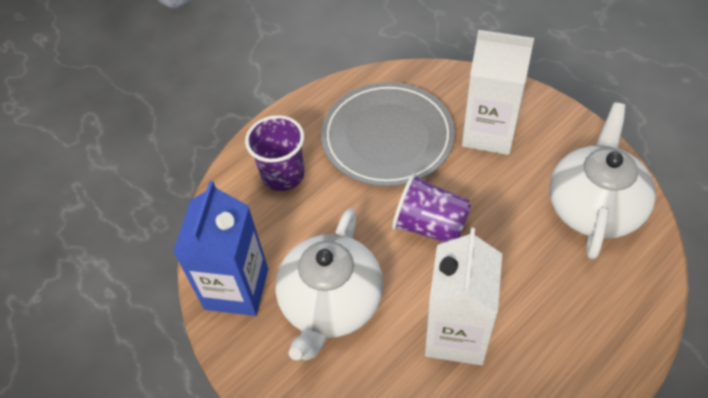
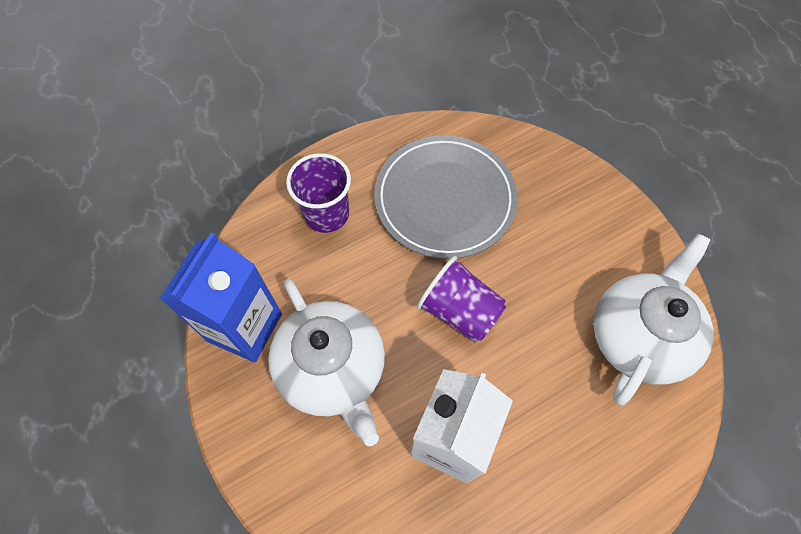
camera: 10 degrees right, 10 degrees up
white teapot [275,208,383,360] -> white teapot turned 60 degrees counterclockwise [268,279,385,446]
white carton [462,30,534,155] -> none

